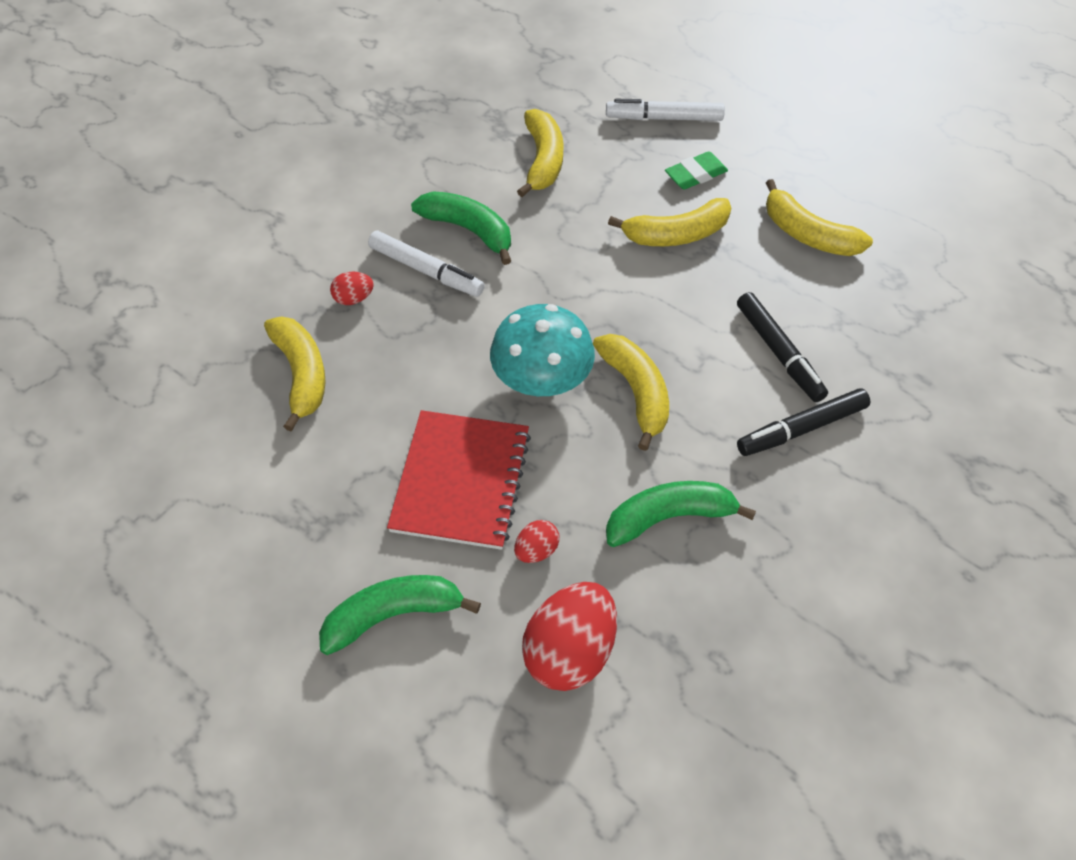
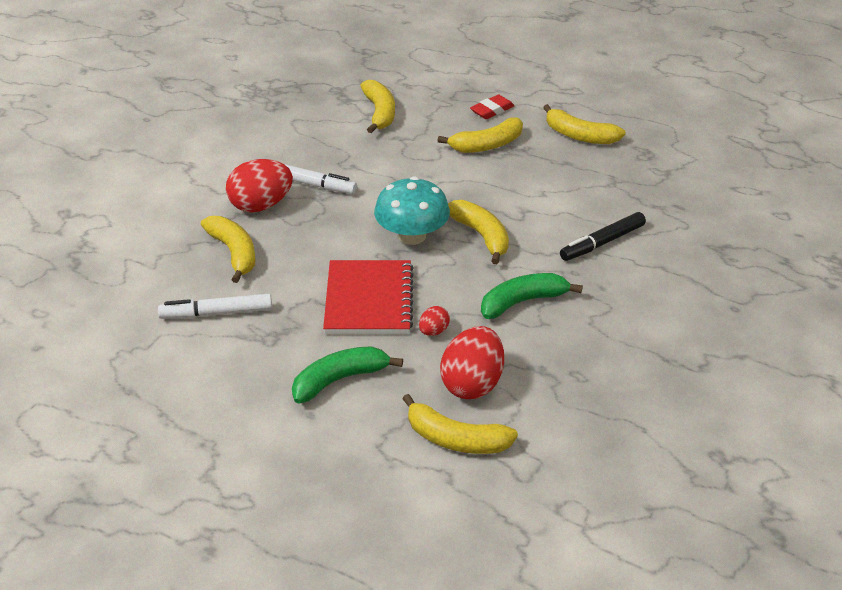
camera: 10 degrees left, 15 degrees down
red egg [330,272,374,305] -> red egg [226,159,293,212], size x2.10
green banana [411,192,511,265] -> none
white marker [606,99,725,121] -> white marker moved to [158,294,272,319]
green eraser [665,151,728,189] -> red eraser [470,94,514,119]
black marker [737,292,828,402] -> none
none -> yellow banana [402,394,518,454]

